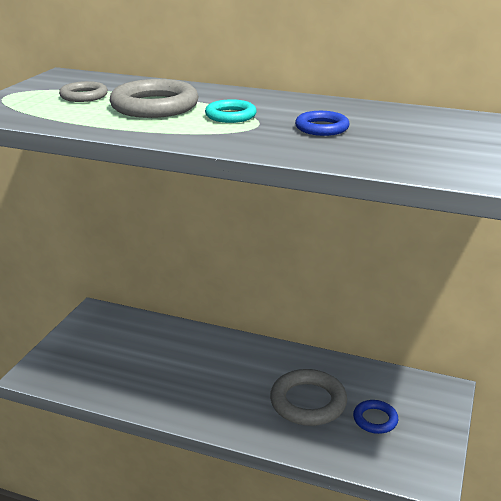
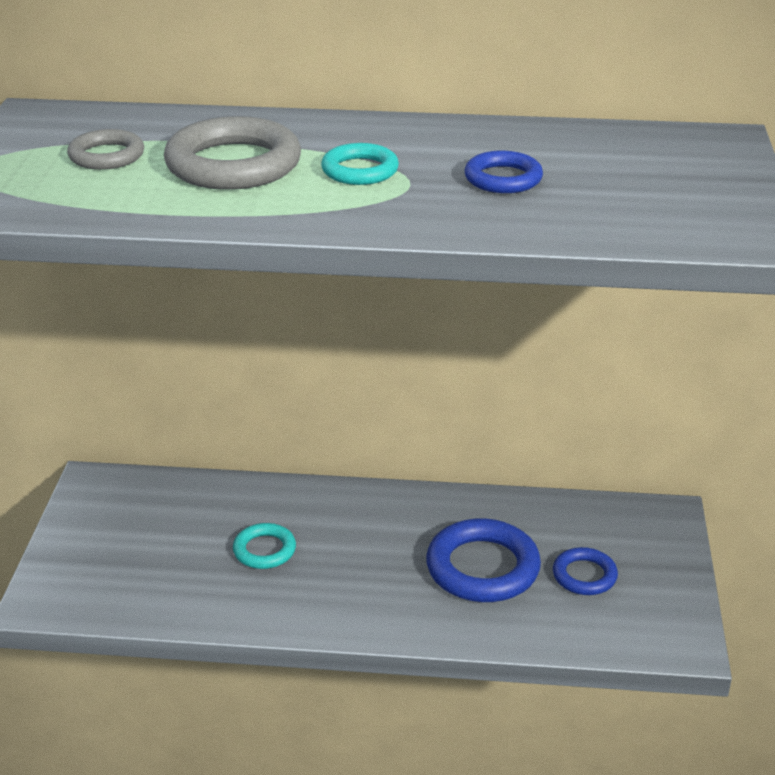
camera: 15 degrees left, 5 degrees up
grey ring [270,369,347,426] -> blue ring [426,518,541,602]
none -> turquoise ring [233,523,296,569]

